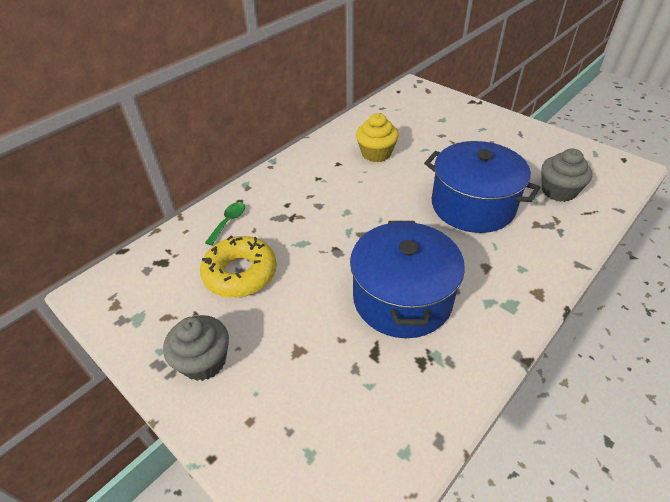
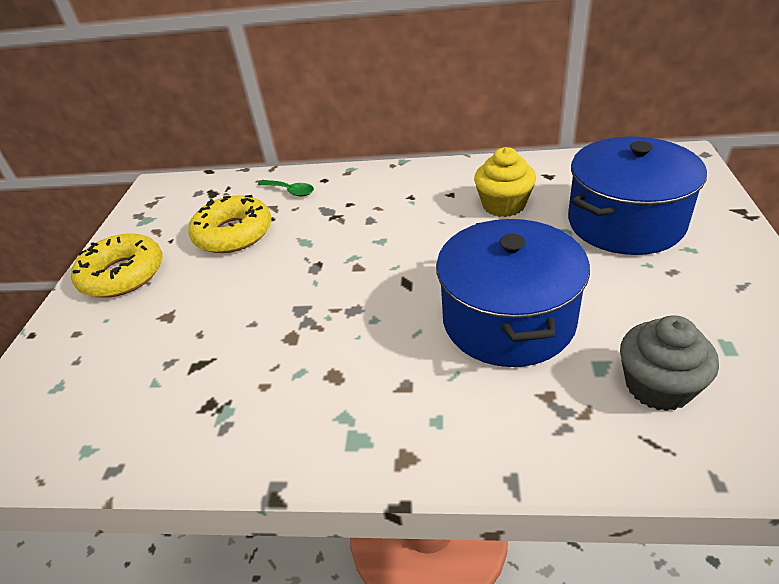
camera: 55 degrees right, 5 degrees down
grey cupcake [163,315,229,381] -> yellow donut [71,233,163,298]
green spoon [205,202,245,245] -> green spoon turned 45 degrees clockwise [258,180,314,196]
blue pot [350,221,465,338] -> blue pot moved to [568,137,707,255]

